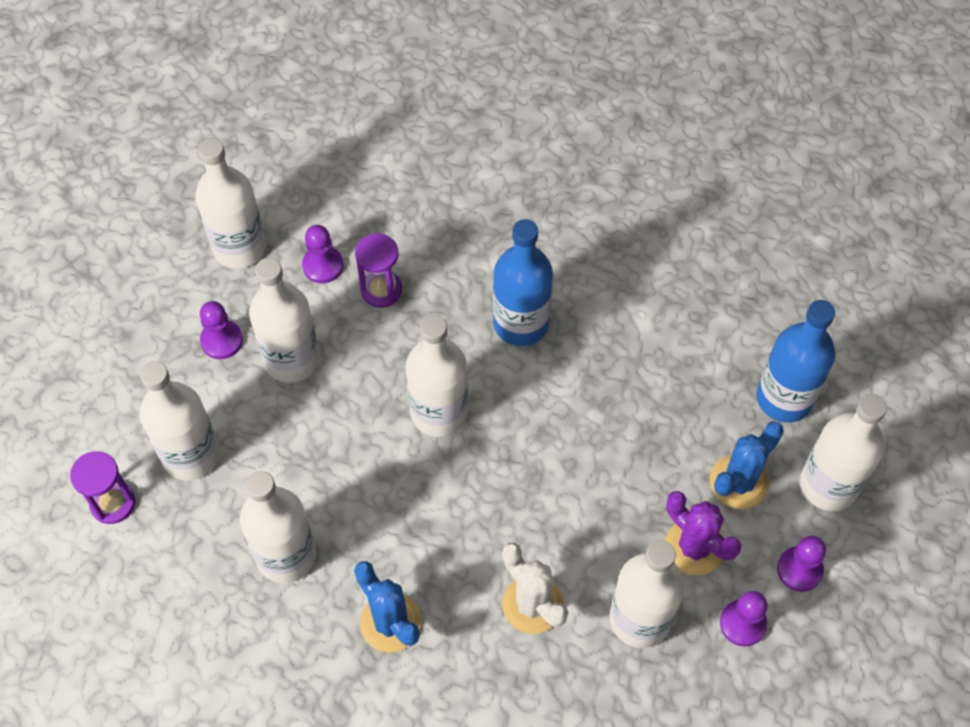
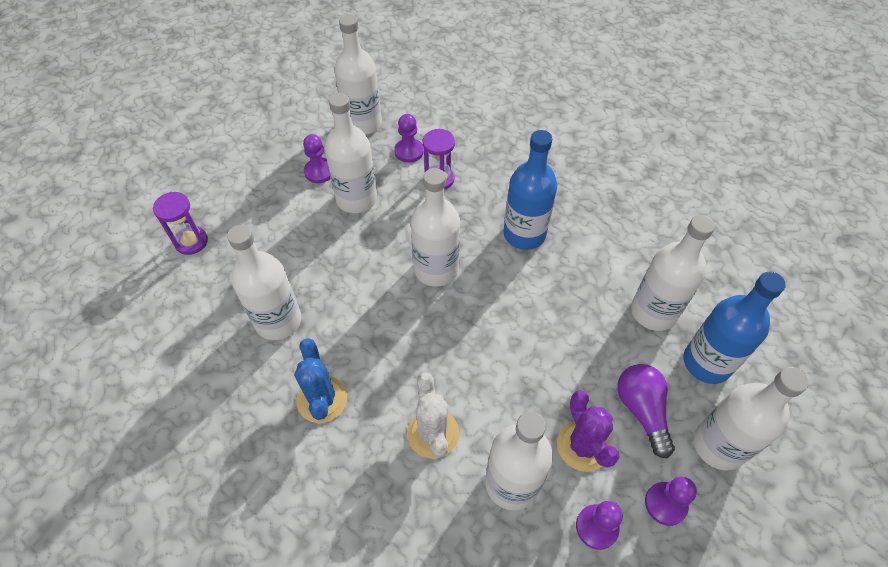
camera: 25 degrees right, 5 degrees down
white bottle [140,361,220,480] -> white bottle moved to [631,215,715,331]
blue cactus [709,421,784,509] -> purple light bulb [617,364,675,458]

